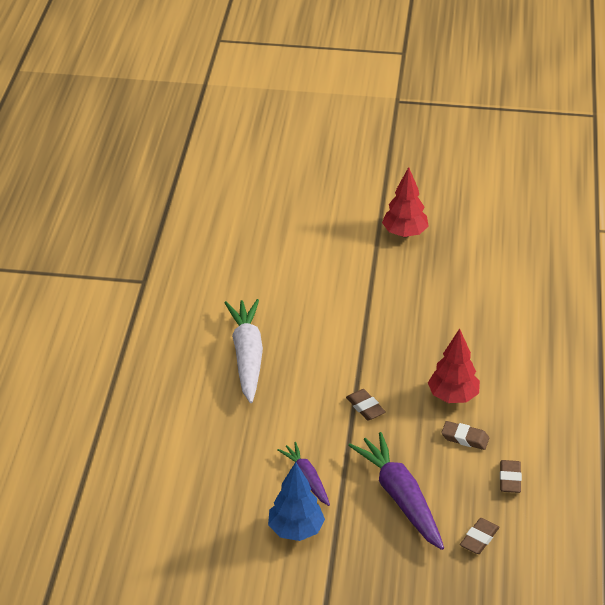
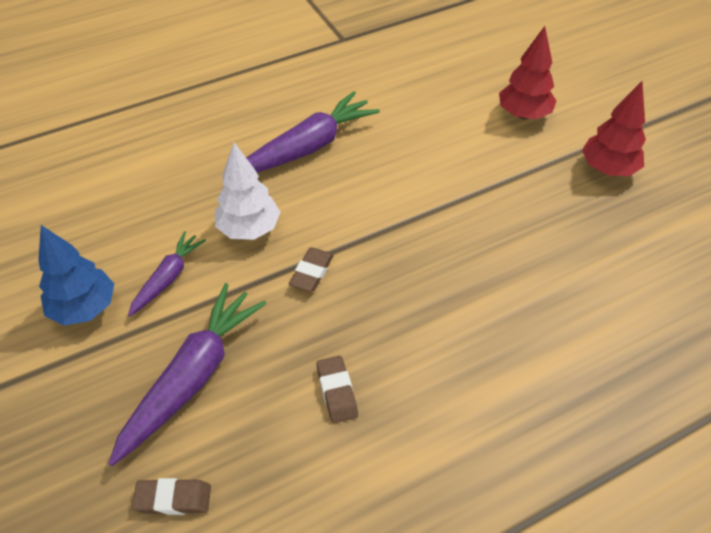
camera: 55 degrees right, 10 degrees up
white carrot [225,299,263,403] -> purple carrot [246,91,380,173]
red tree [428,328,480,403] -> red tree moved to [499,26,557,119]
brown eraser [500,460,522,493] -> none
none -> white tree [215,143,280,240]

